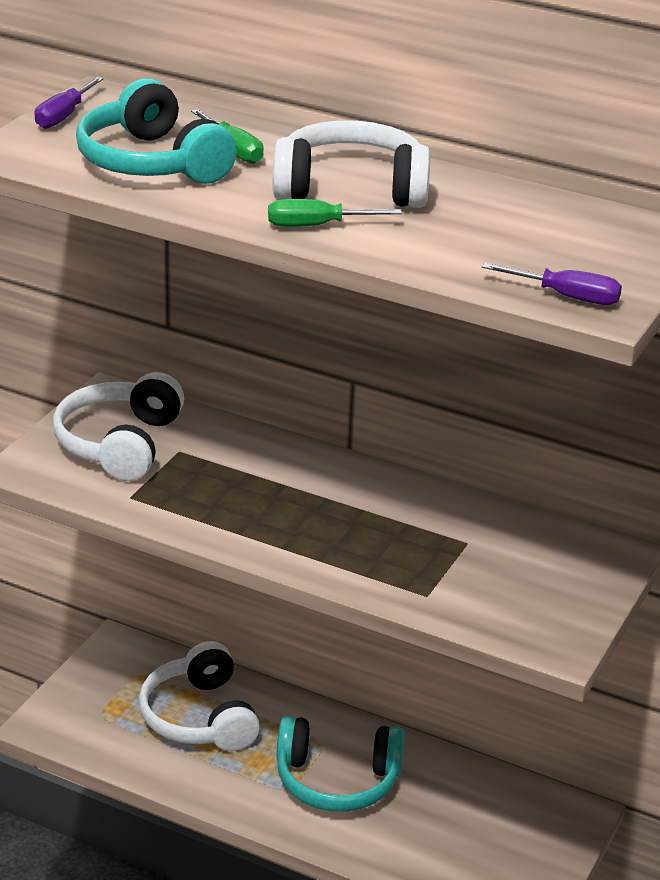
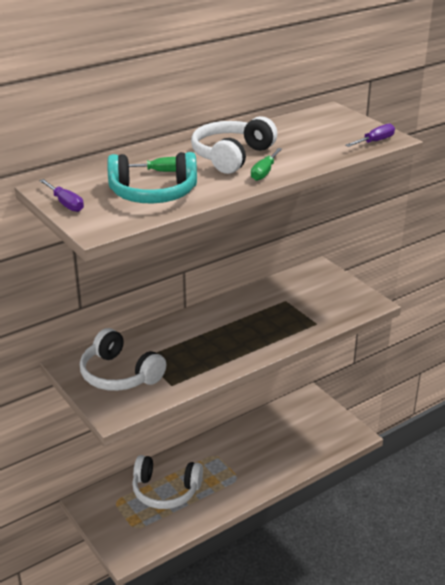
camera: 60 degrees left, 0 degrees up
turquoise headphones [276,716,405,812] -> none

